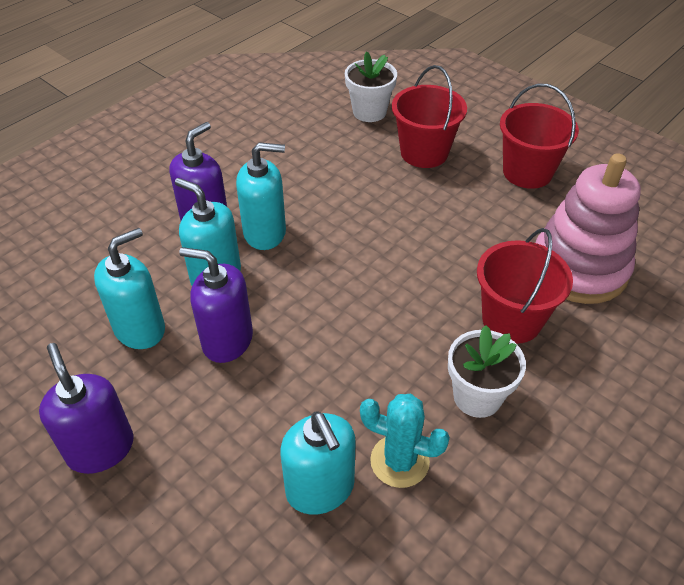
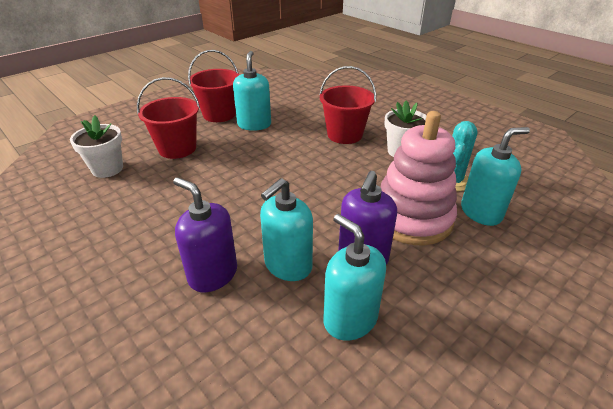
camera: 85 degrees left, 10 degrees down
purple soap dispenser [39,343,134,474] -> none
turquoise soap dispenser [236,142,286,250] -> turquoise soap dispenser moved to [233,51,271,131]
pink stacking toy [535,153,641,304] -> pink stacking toy moved to [380,111,457,246]

